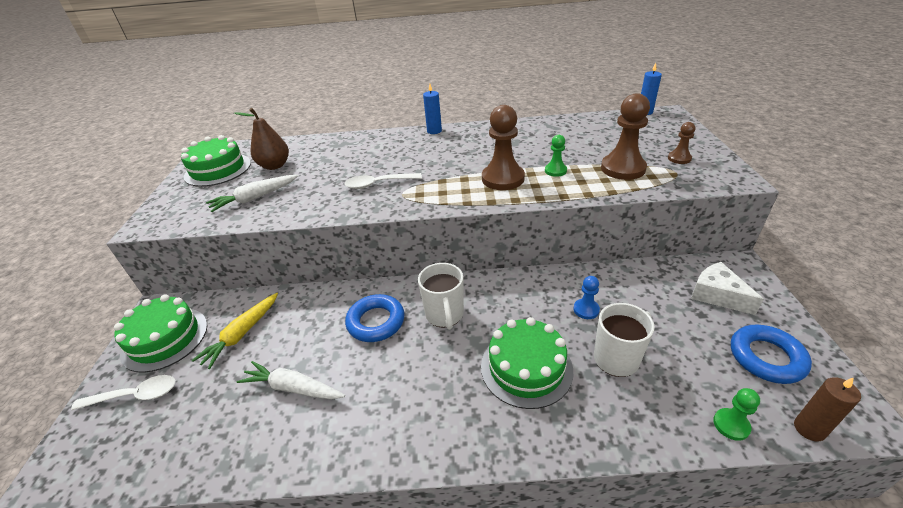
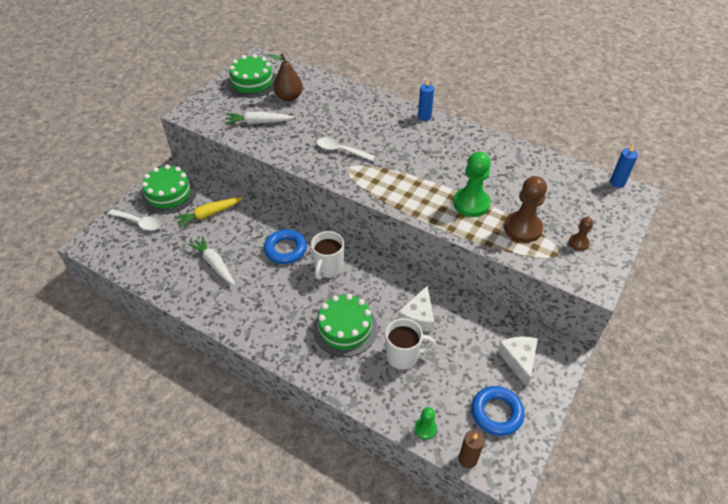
camera: 30 degrees right, 10 degrees up
brown pawn [482,105,525,190] -> none
green pawn [545,135,567,177] -> green pawn [453,152,491,217], size x1.93
blue pawn [573,276,600,319] -> white cheese [398,286,434,331]

